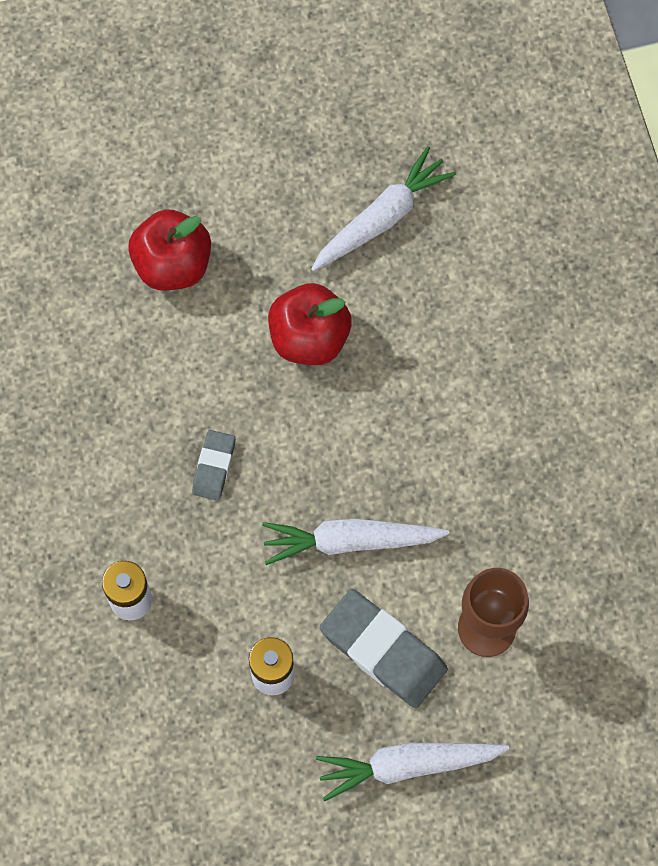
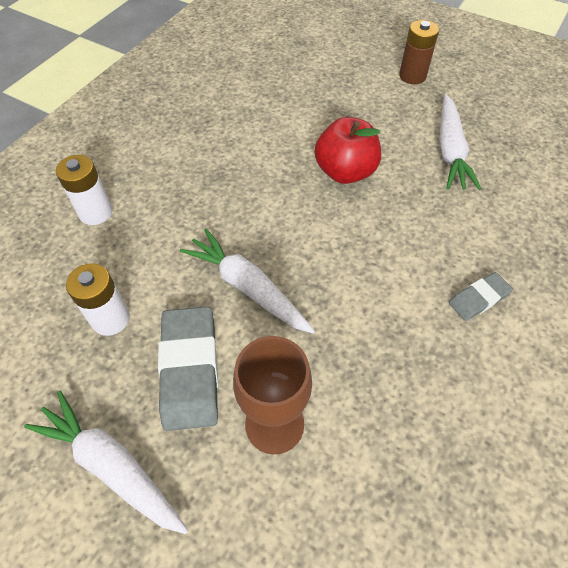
camera: 45 degrees right, 15 degrees down
red apple [128,209,211,290] -> none
grey eraser [192,430,236,501] -> grey eraser moved to [449,272,513,321]
white carrot [311,146,456,271] -> white carrot turned 90 degrees clockwise [439,94,481,190]
none -> brown battery [399,20,439,84]

